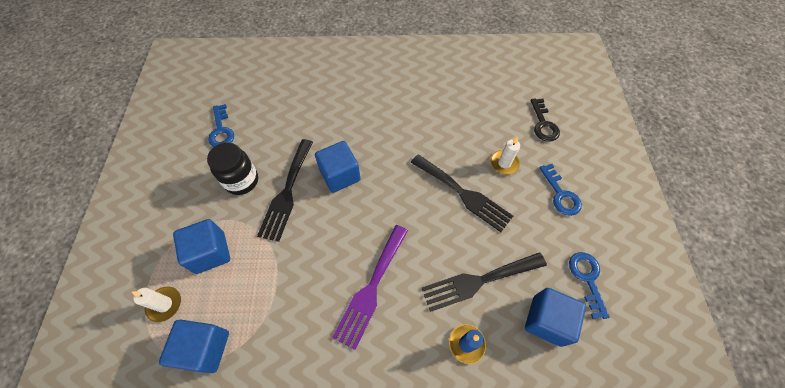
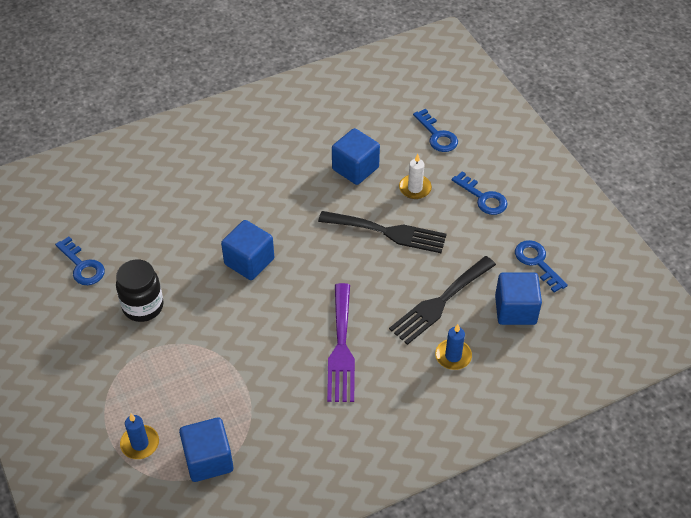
camera: 25 degrees left, 10 degrees down
white candle [132,286,181,322] -> blue candle [120,414,159,459]
blue cube [173,219,230,274] -> blue cube moved to [332,128,380,185]
black fork [257,139,313,242] -> none
black key [531,98,560,142] -> blue key [413,109,458,152]

